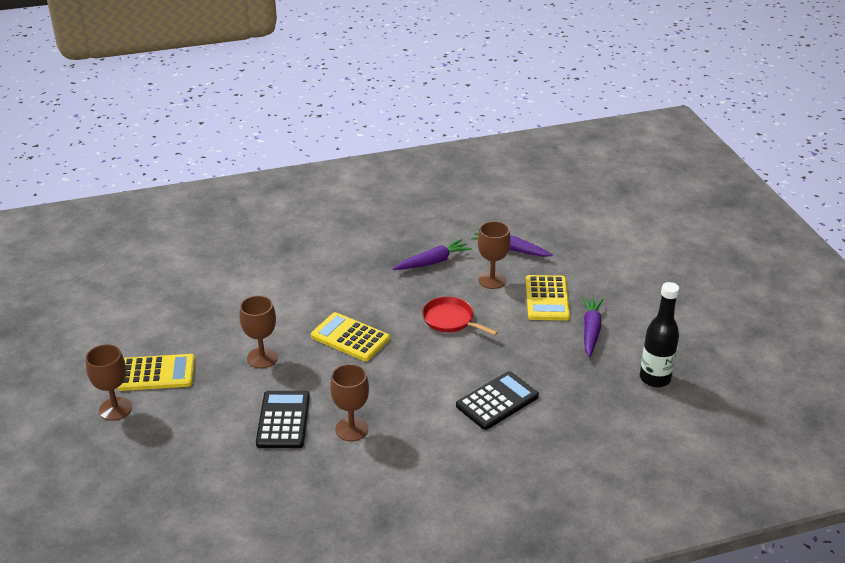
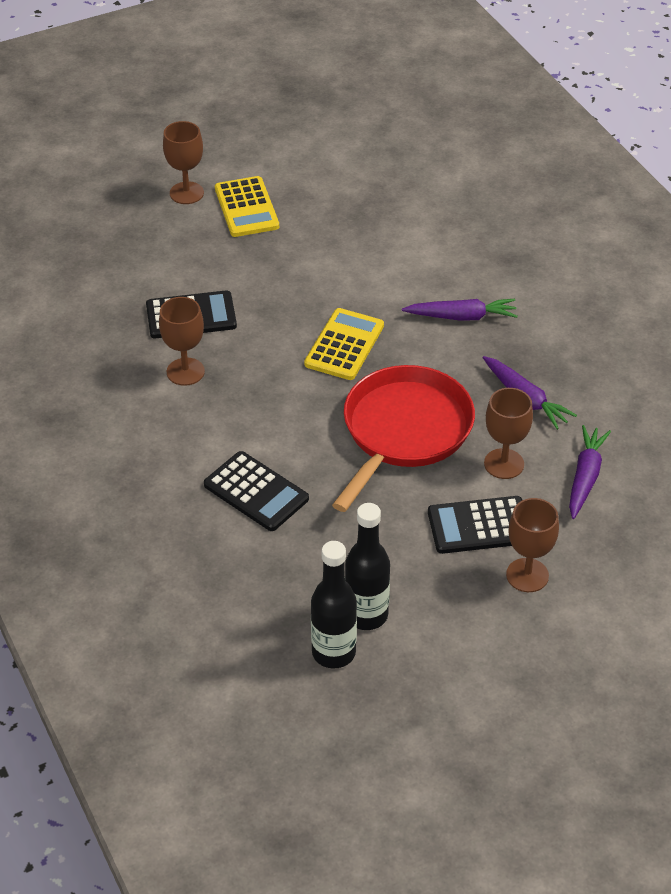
camera: 80 degrees right, 10 degrees up
brown goblet [240,295,278,368] -> brown goblet moved to [506,498,559,592]
red pan [422,297,498,335] -> red pan [332,365,475,512], size x1.91
yellow calculator [526,275,570,321] -> black calculator [428,496,522,554]
purple carrot [582,297,603,357] -> purple carrot moved to [402,299,518,321]
none -> black bottle [345,503,390,630]

